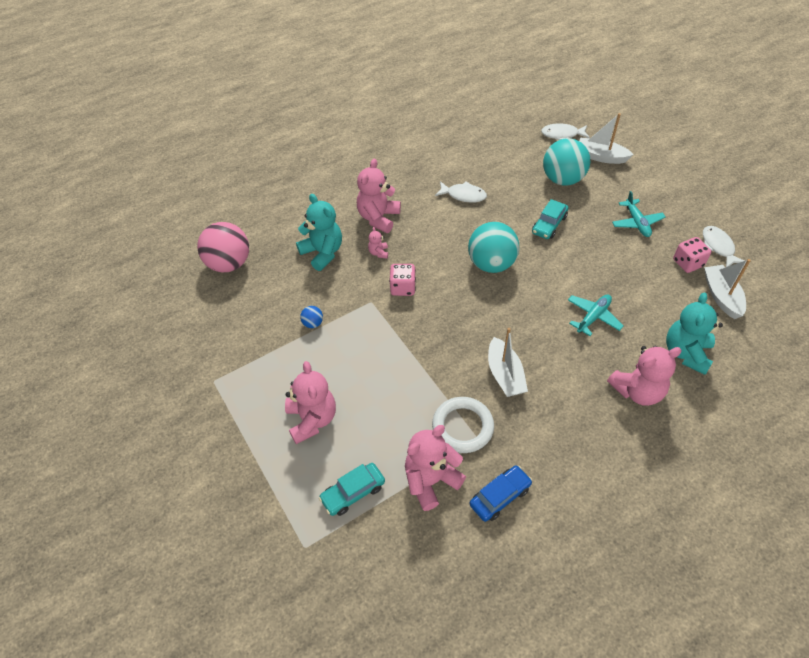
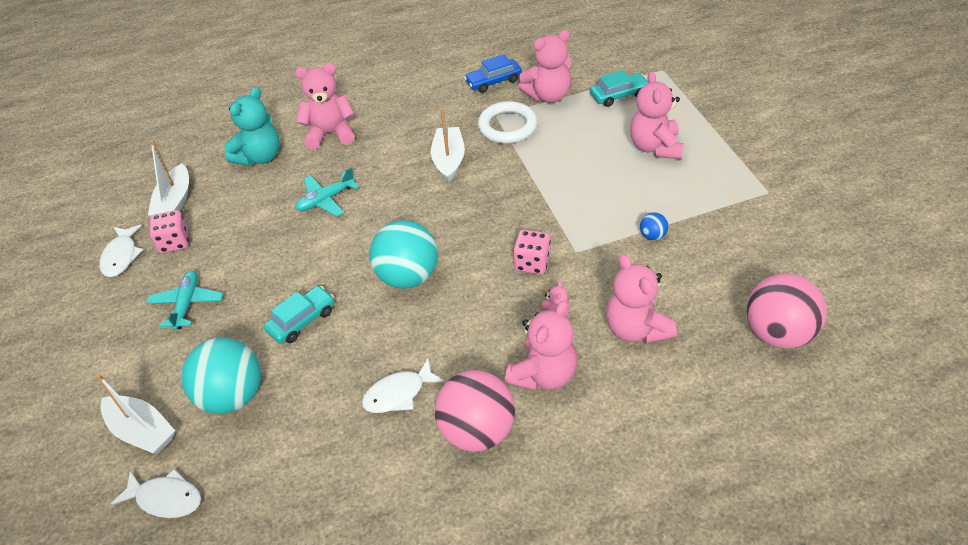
camera: 165 degrees left, 5 degrees down
turquoise teddy bear [296,194,342,271] -> pink teddy bear [606,254,677,344]
white fish [435,181,487,203] -> white fish turned 60 degrees counterclockwise [362,359,445,413]
none -> pink ball [435,370,515,452]

